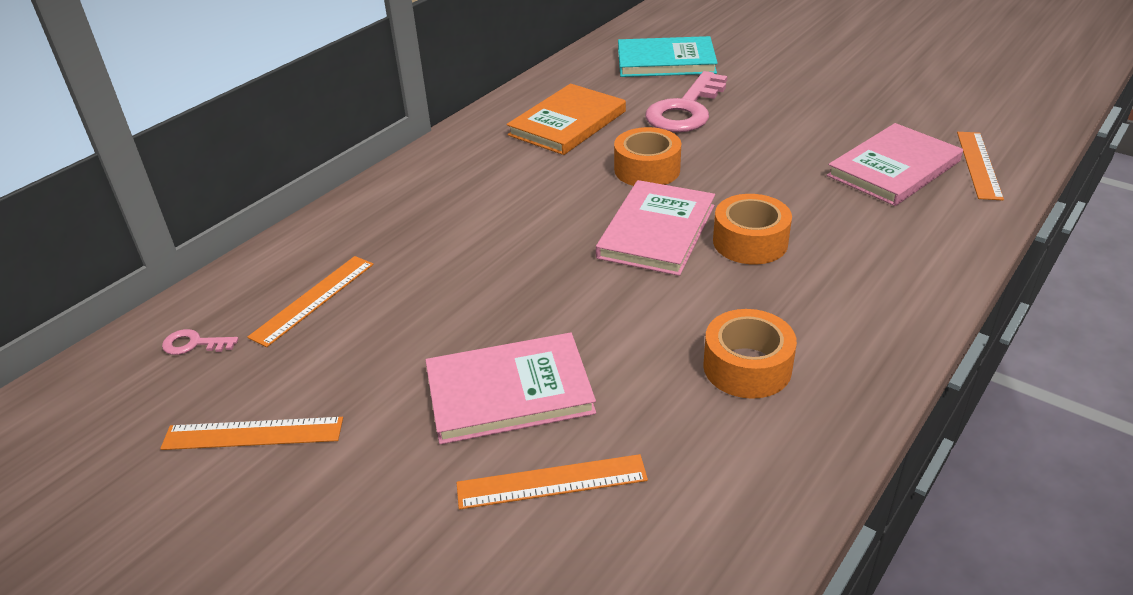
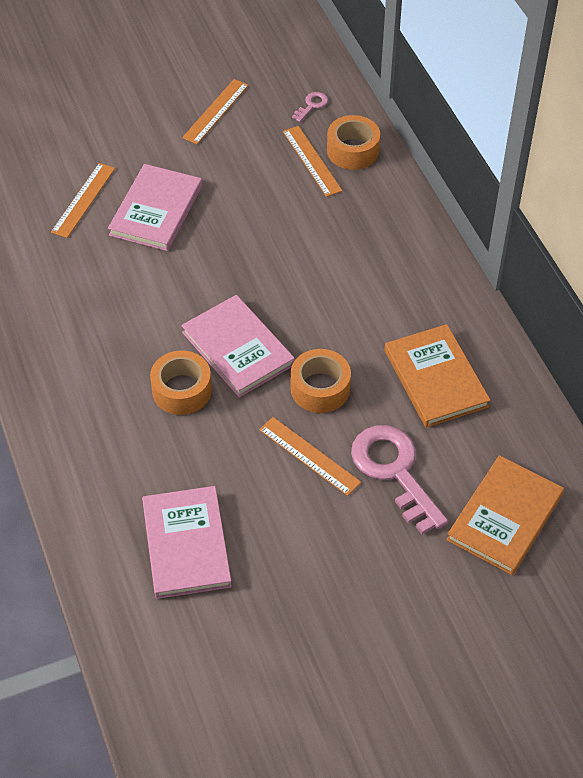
camera: 120 degrees right, 15 degrees up
turquoise book [618,36,718,77] -> orange book [446,455,564,575]
orange tape [703,309,797,399] -> orange tape moved to [327,115,380,170]
orange ruler [957,132,1004,200] -> orange ruler moved to [259,417,361,496]

